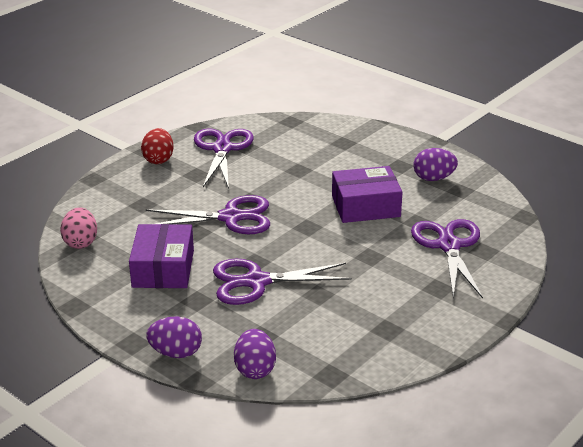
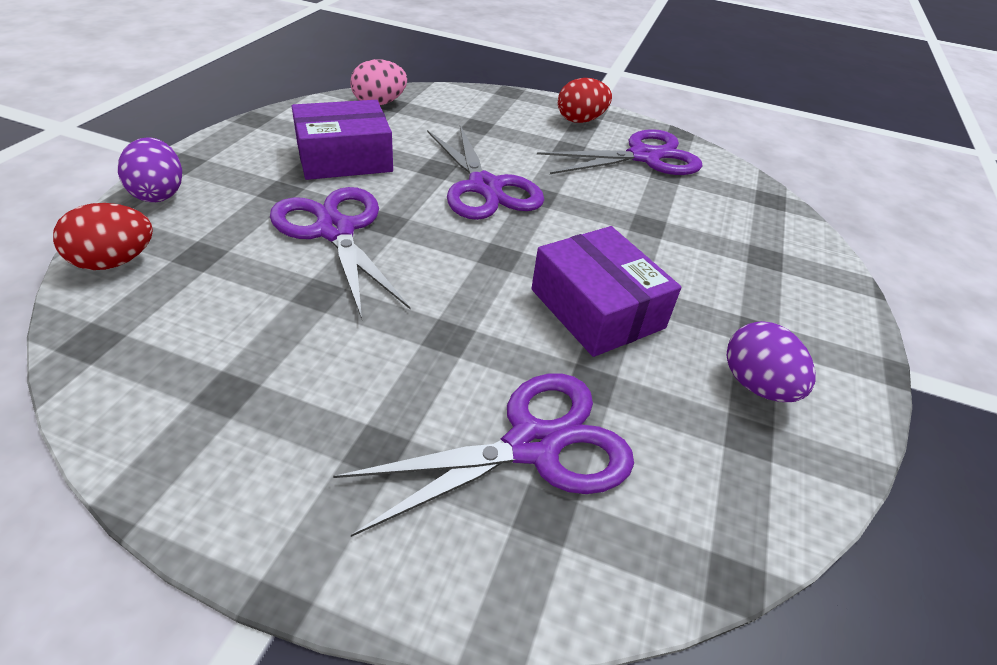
camera: 65 degrees right, 10 degrees up
purple egg [234,329,276,379] -> red egg [53,203,153,270]

